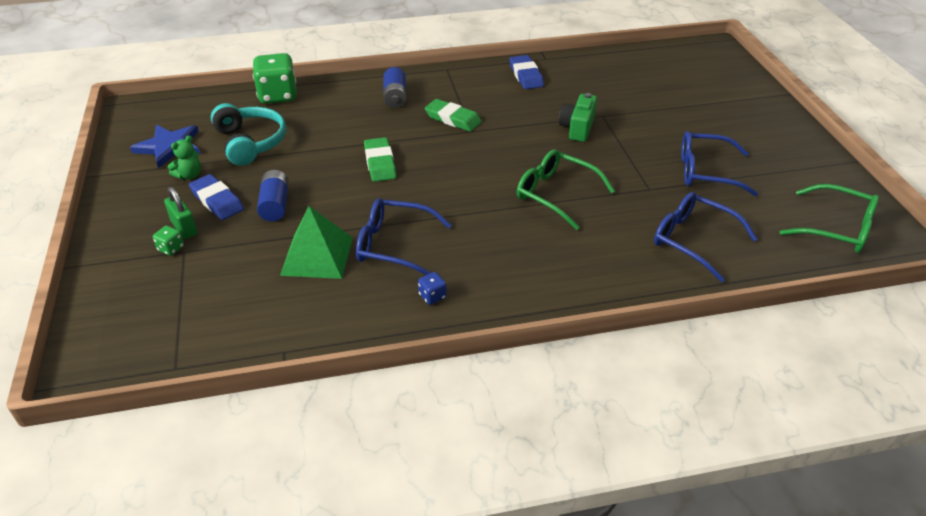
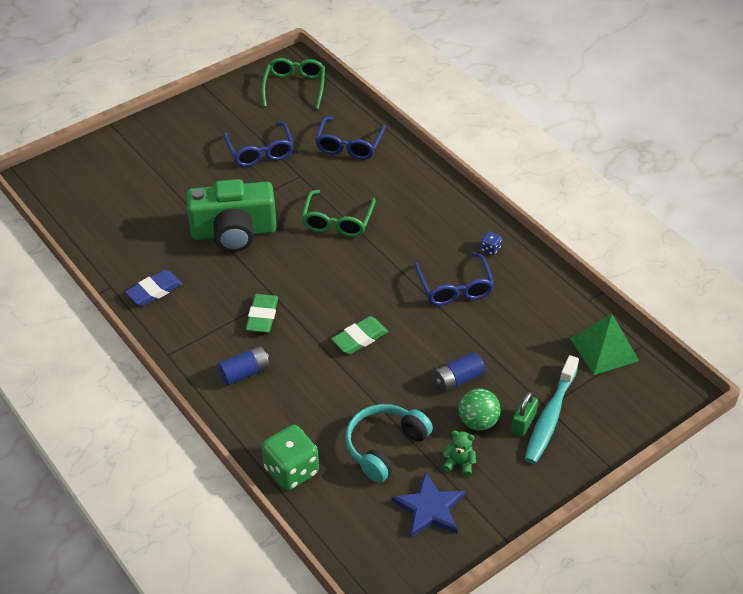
camera: 115 degrees left, 5 degrees up
green dice [153,226,184,256] -> turquoise toothbrush [525,355,579,464]
blue eraser [189,174,244,220] -> green ball [459,389,501,431]
green pyramid [280,206,353,279] -> green pyramid moved to [570,314,639,375]
green camera [559,93,597,142] -> green camera [186,179,277,252], size x1.88

